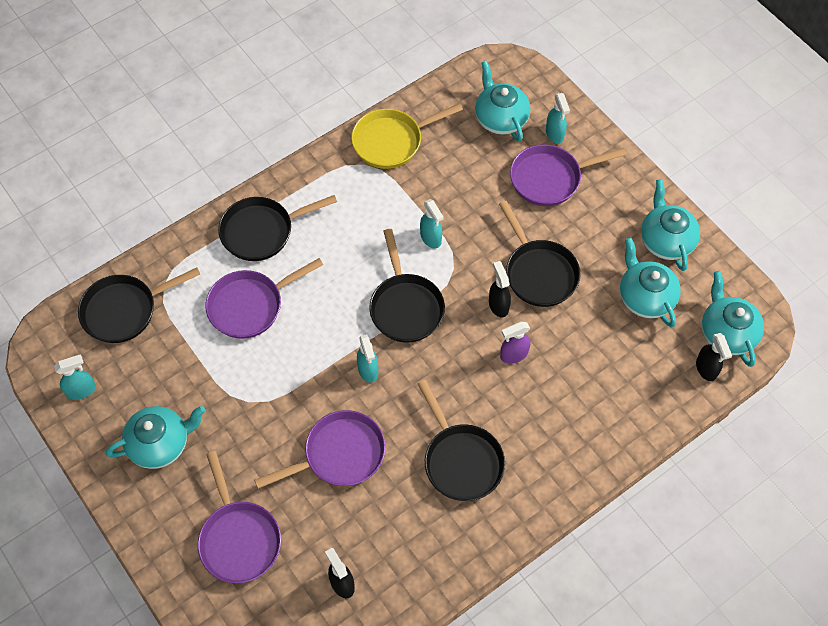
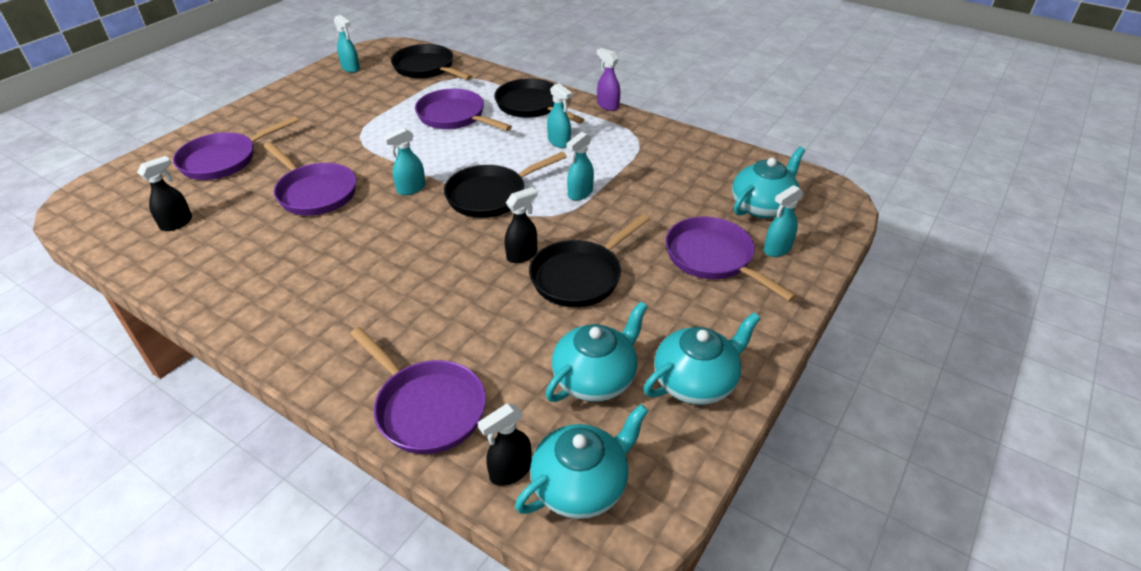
camera: 70 degrees right, 20 degrees down
turquoise teapot [106,406,205,469] -> none
yellow pan [351,103,463,169] -> none
black pan [418,380,505,501] -> none
purple spray bottle [500,322,531,364] -> purple spray bottle moved to [597,48,620,111]
none -> purple pan [350,327,486,454]
none -> turquoise spray bottle [547,83,572,148]

